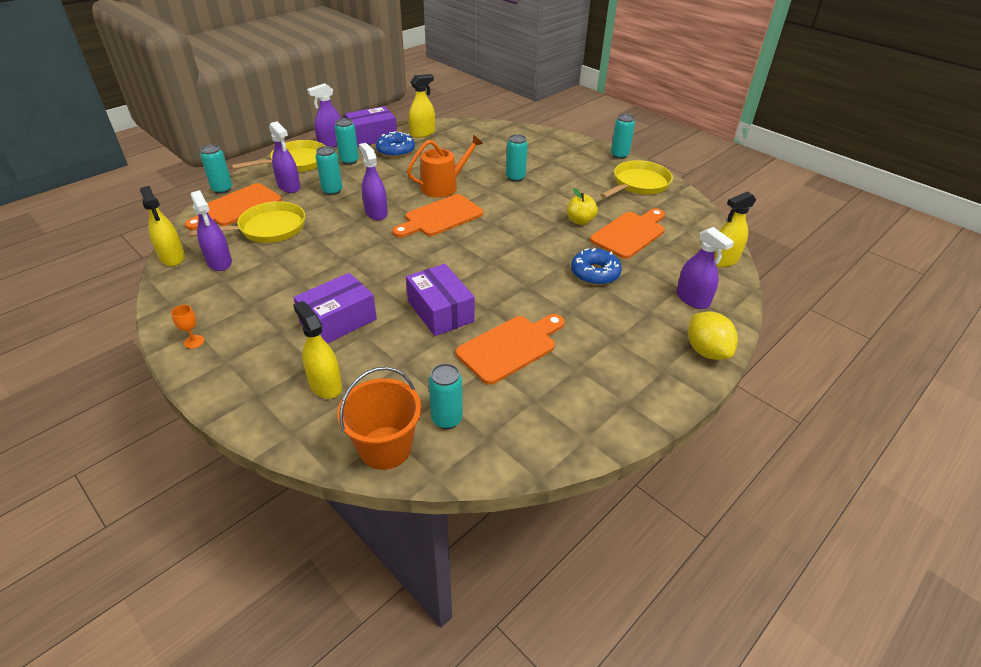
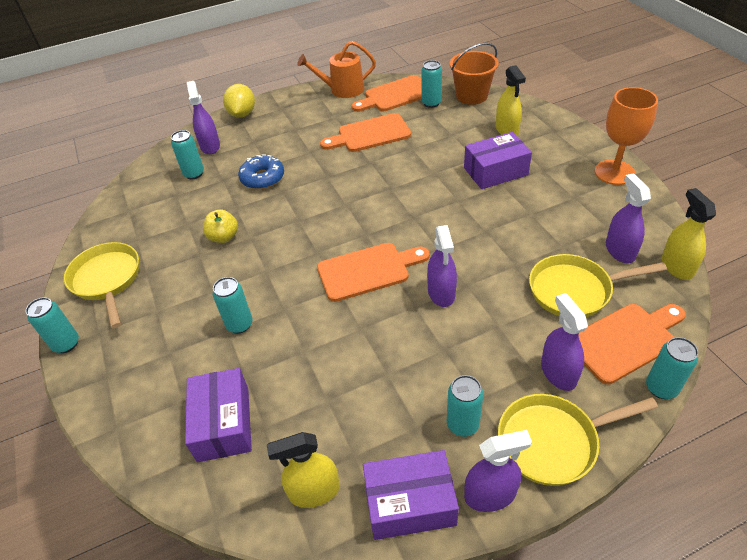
camera: 155 degrees left, 5 degrees up
orange goblet [171,305,204,349] -> orange goblet [595,87,658,185], size x2.46
turquoise can [315,146,343,195] -> turquoise can moved to [171,130,204,179]
blue donut [376,132,415,158] -> none
purple box [406,264,475,336] -> purple box moved to [185,368,252,462]
orange watering can [407,135,483,198] -> orange watering can moved to [297,41,376,98]
orange cutting board [590,208,665,259] -> orange cutting board moved to [351,75,422,112]
yellow pan [600,160,673,198] -> yellow pan turned 90 degrees clockwise [64,242,139,328]
yellow spray bottle [714,191,756,267] -> none

